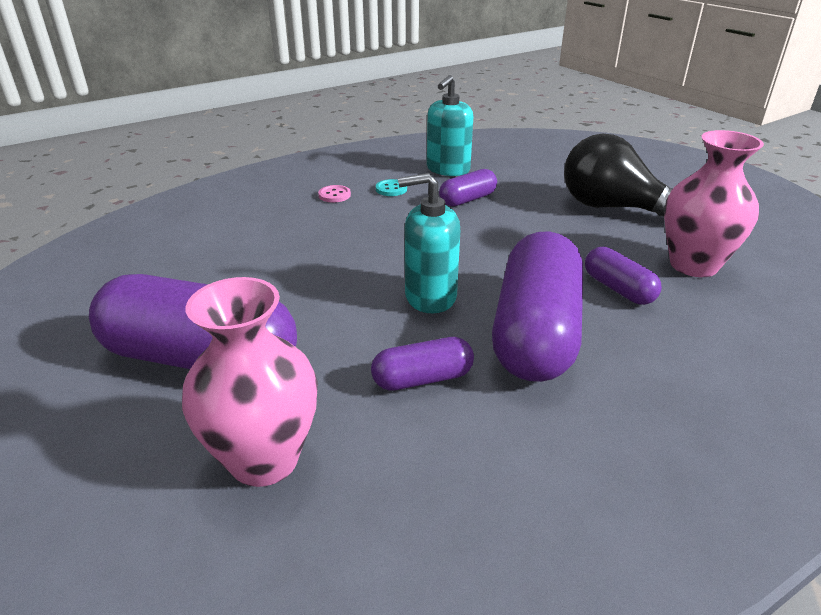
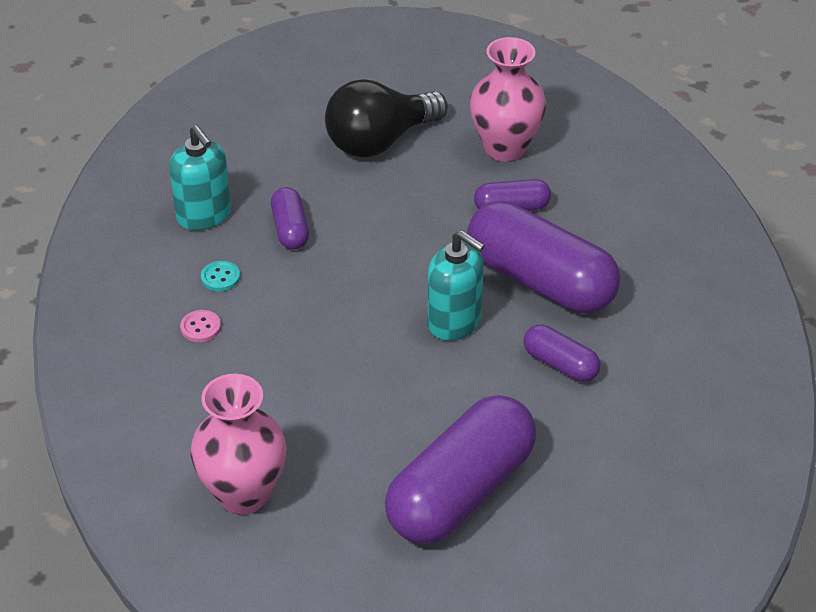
camera: 65 degrees left, 10 degrees up
pink vase [182,277,318,487] -> pink vase moved to [190,374,287,515]
purple capsule [371,337,474,391] -> purple capsule turned 60 degrees counterclockwise [523,324,601,382]
turquoise soap dispenser [398,173,460,313] -> turquoise soap dispenser turned 75 degrees counterclockwise [427,230,485,340]

